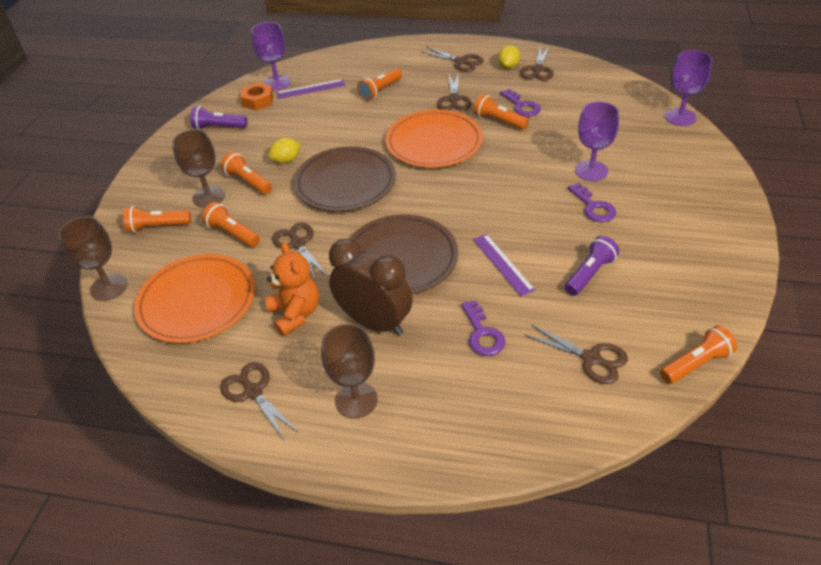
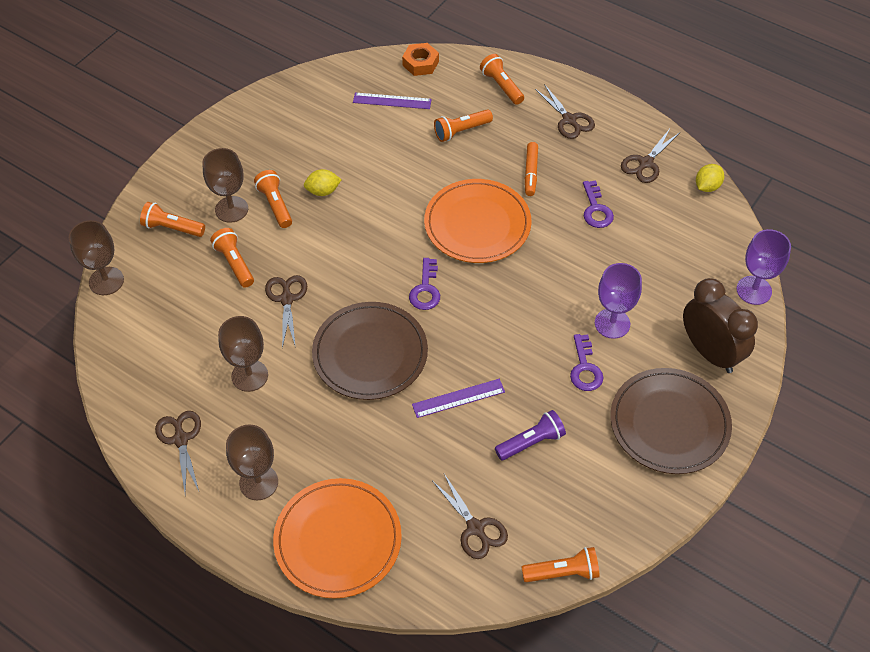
camera: 20 degrees right, 10 degrees up
orange plate [134,254,255,343] -> orange plate moved to [273,478,402,598]
purple flashlight [190,106,247,130] -> none
orange nut [240,83,274,110] -> orange nut moved to [402,43,439,76]
purple goblet [251,22,291,91] -> none
orange teddy bear [265,242,319,336] -> brown goblet [218,316,268,392]
brown plate [293,146,396,211] -> brown plate moved to [610,368,732,474]
brown clock [329,239,413,336] -> brown clock moved to [683,278,758,373]
brown scissors [437,72,472,110] -> orange marker [525,142,538,196]
purple key [461,300,505,356] -> purple key moved to [409,258,440,310]
purple ruler [473,234,535,296] -> purple ruler turned 75 degrees clockwise [412,379,505,418]
orange flashlight [474,94,529,130] -> orange flashlight moved to [480,54,524,105]
yellow lemon [498,45,520,69] -> yellow lemon moved to [696,164,724,192]

